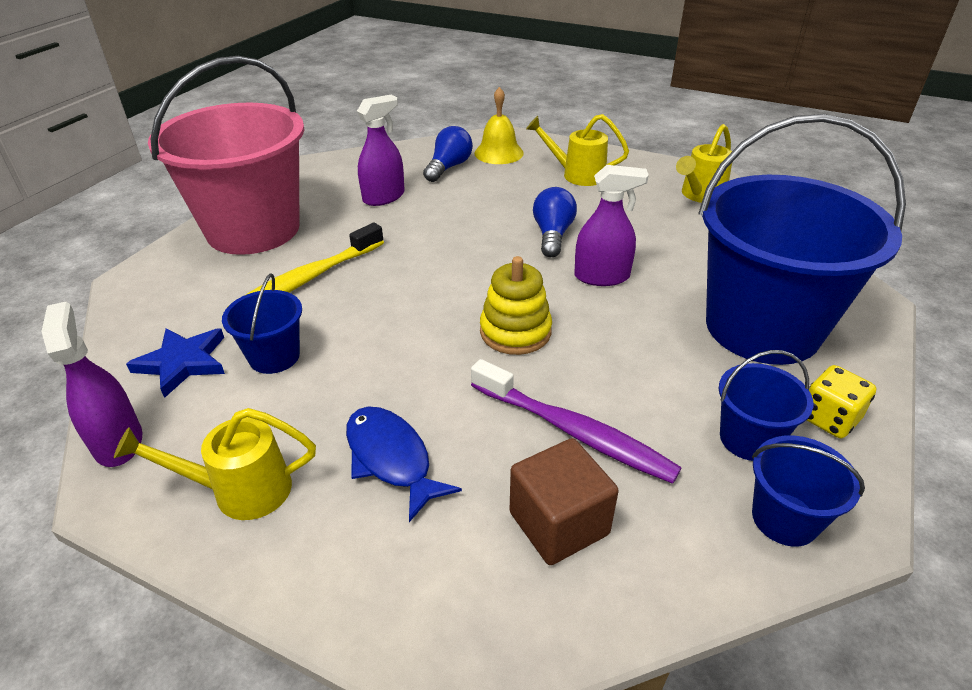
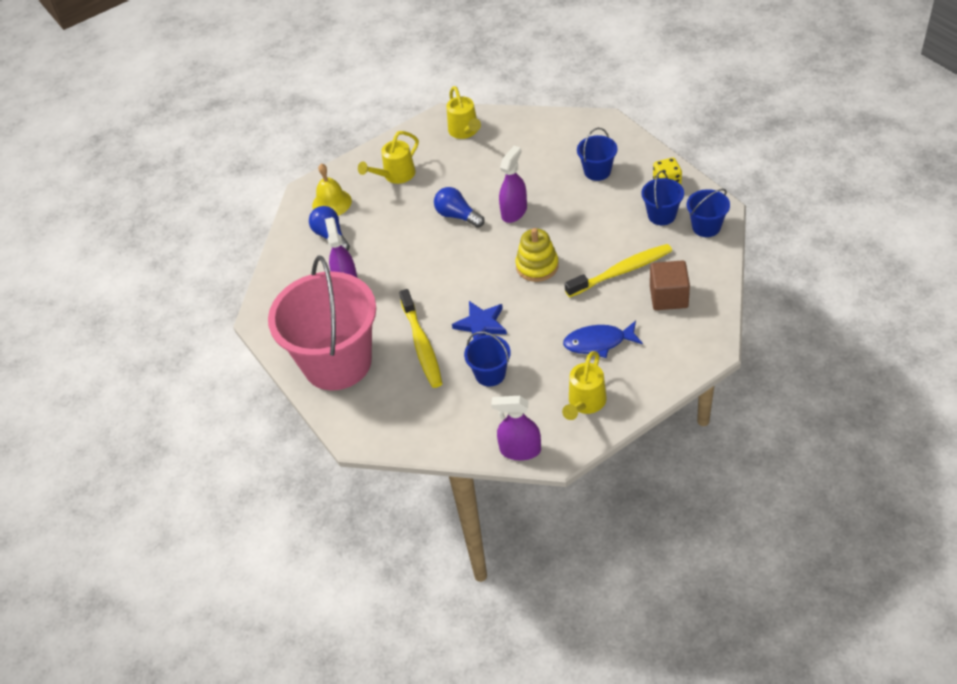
camera: 55 degrees left, 10 degrees up
blue star [126,328,225,398] -> blue star moved to [452,301,507,339]
purple toothbrush [471,359,682,484] -> yellow toothbrush [565,244,672,297]
blue bucket [698,114,906,365] -> blue bucket [577,128,618,181], size x0.43

